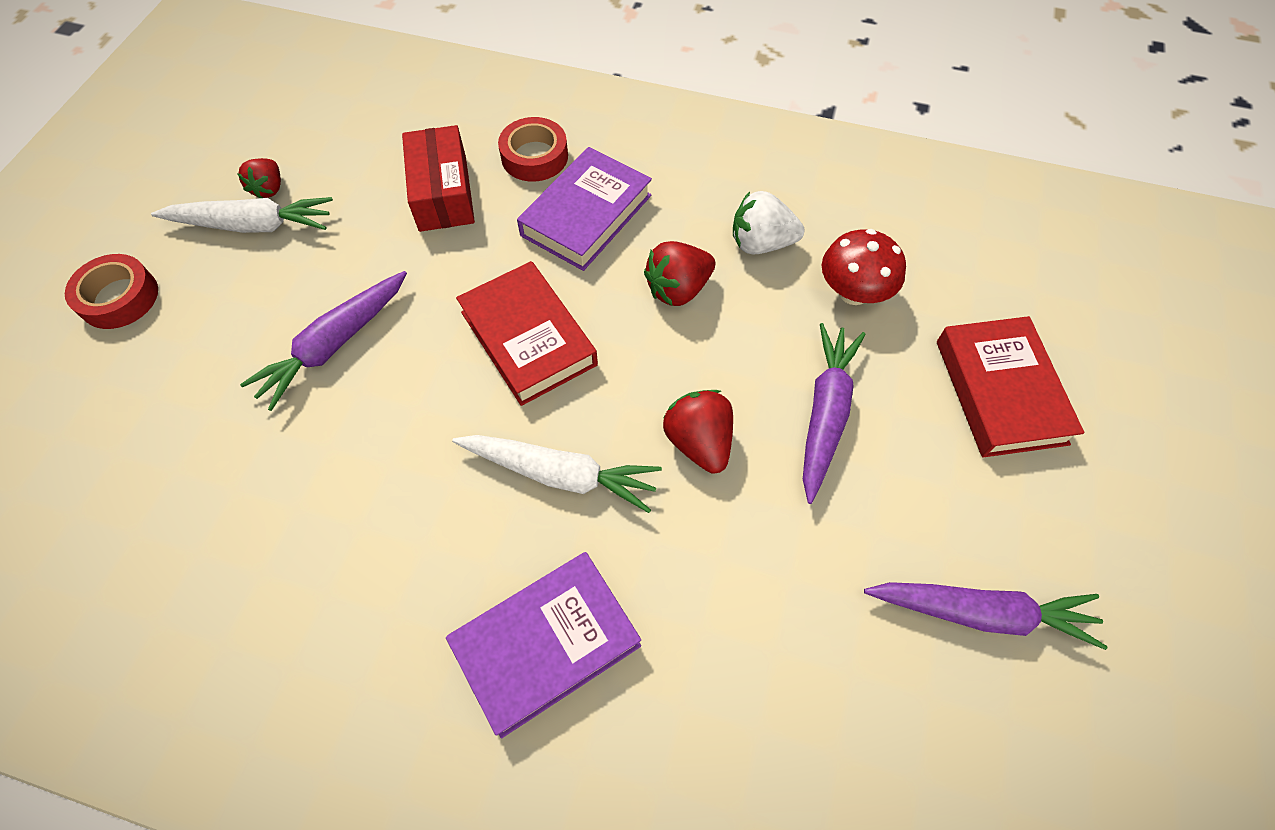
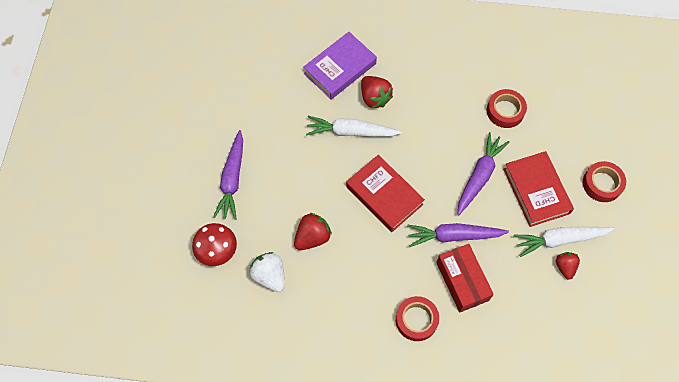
camera: 170 degrees right, 5 degrees up
purple book [517,147,652,271] -> none
red strawberry [663,390,733,473] -> red strawberry moved to [361,76,393,108]
white strawberry [733,191,805,254] -> white strawberry turned 120 degrees counterclockwise [249,252,285,292]
purple carrot [864,582,1108,650] -> purple carrot moved to [407,223,509,247]
red book [937,316,1084,458] -> red book moved to [503,151,574,227]
none -> red tape [487,89,527,128]

